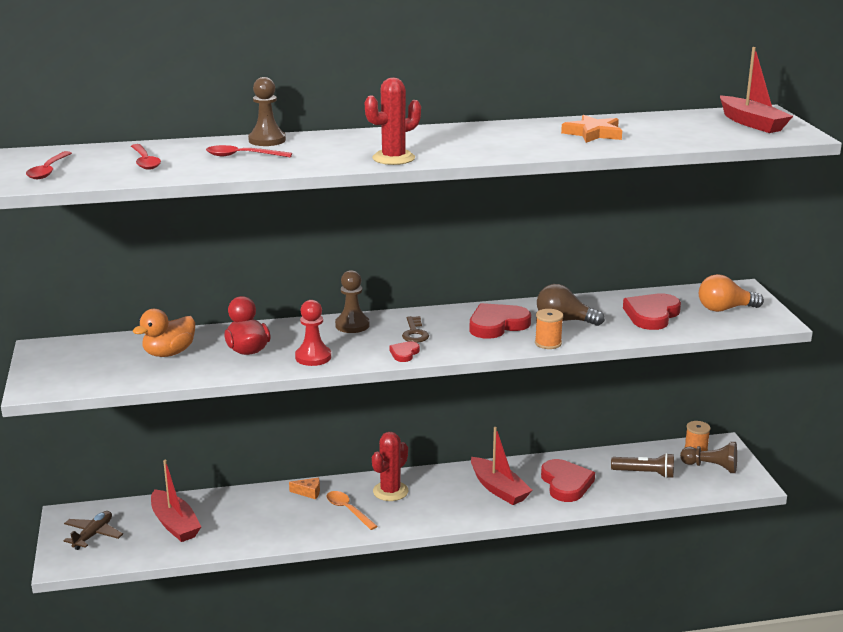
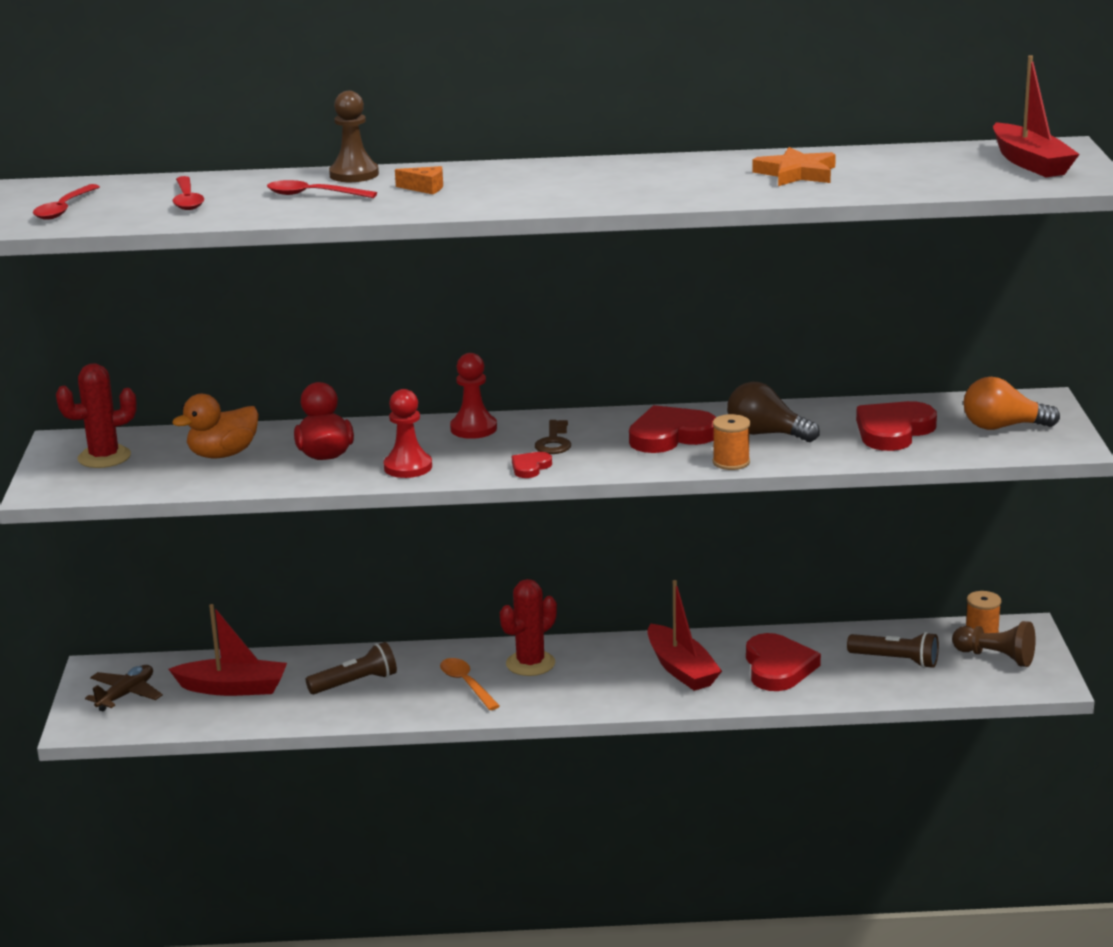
camera: 10 degrees right, 0 degrees up
red boat [151,459,201,542] -> red boat turned 60 degrees counterclockwise [169,604,287,696]
orange cheese [289,477,320,499] -> orange cheese moved to [395,166,443,194]
brown pawn [335,270,370,333] -> red pawn [450,353,497,439]
red cactus [365,78,421,165] -> red cactus moved to [56,363,137,468]
none -> brown flashlight [306,642,397,694]

